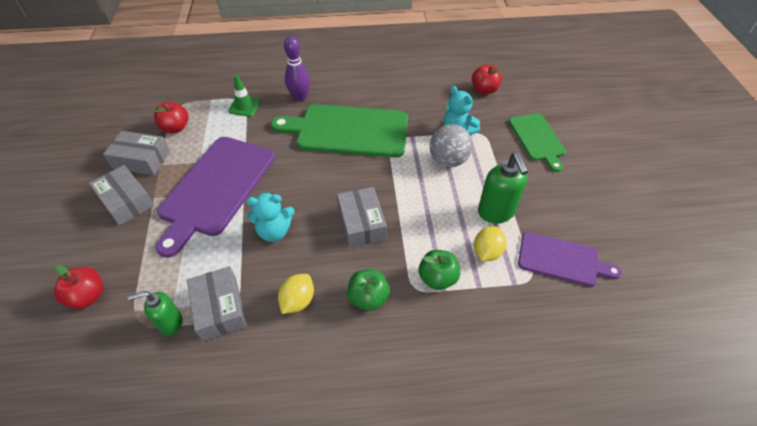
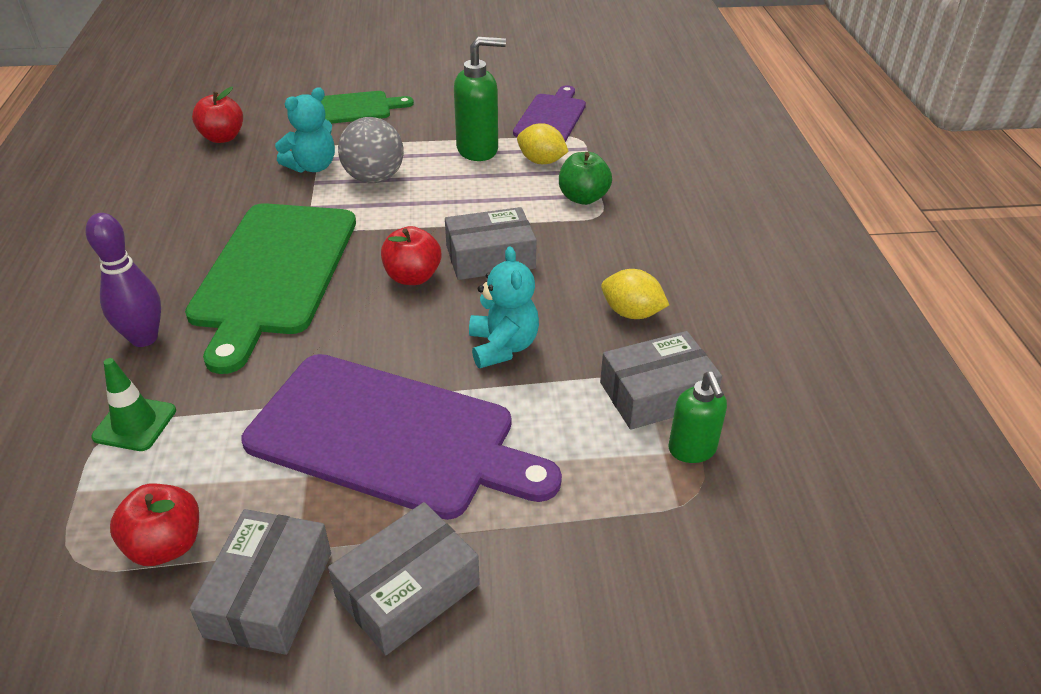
camera: 90 degrees left, 10 degrees down
red apple [54,265,103,309] -> red apple moved to [381,226,441,285]
green apple [347,269,390,311] -> none

